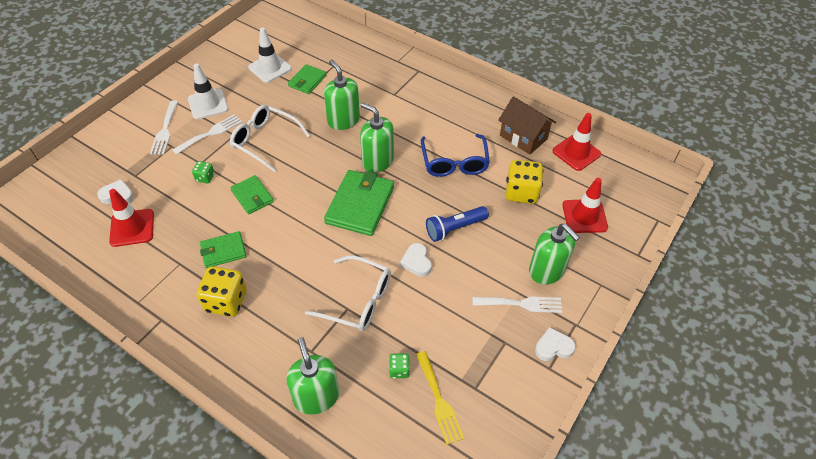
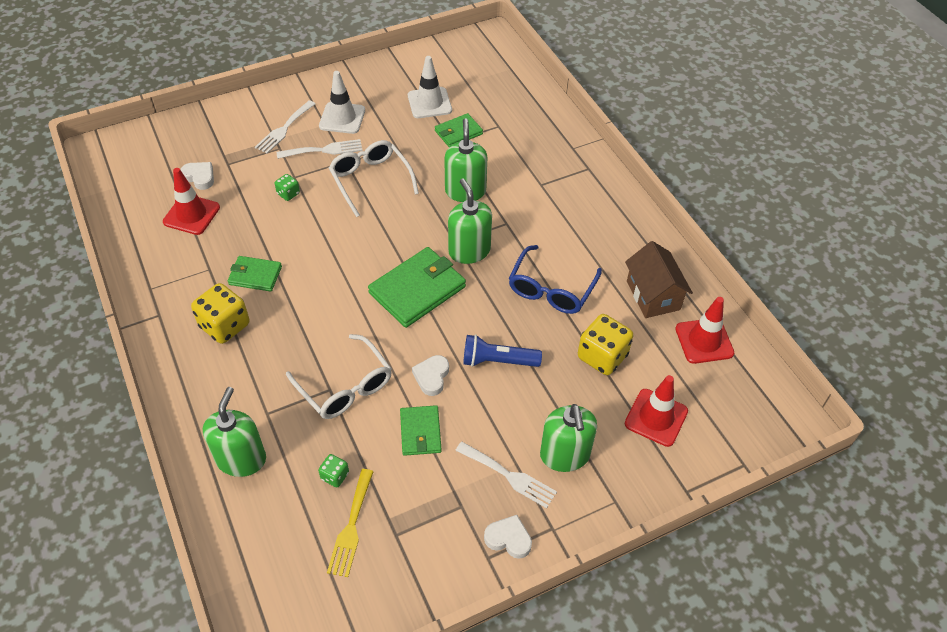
camera: 30 degrees right, 0 degrees up
green wallet [230,175,274,214] -> green wallet moved to [400,405,442,456]

